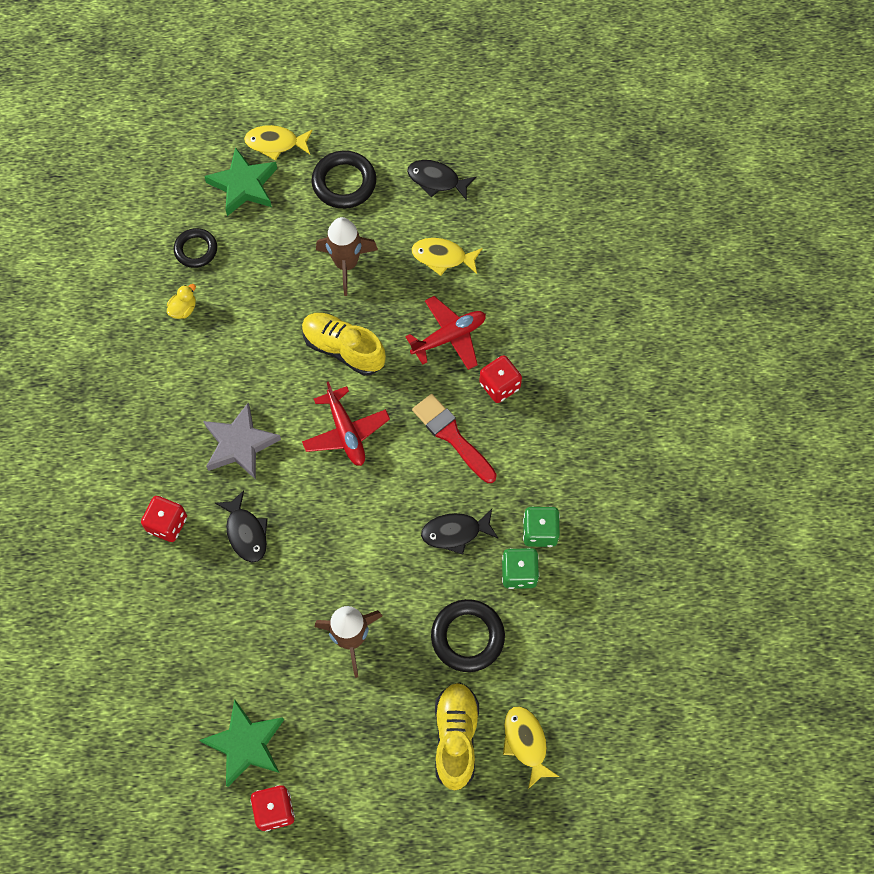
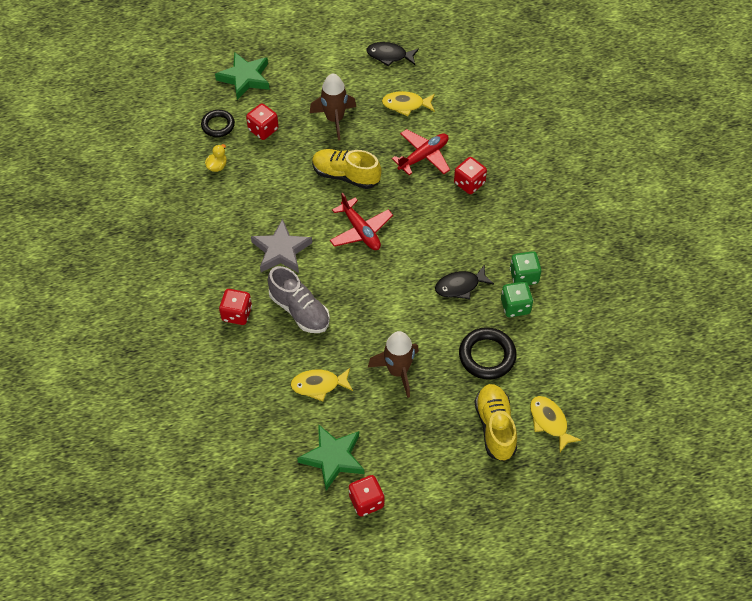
camera: 10 degrees left, 10 degrees down
black fish [215,490,268,563] -> grey shoe [268,266,330,333]
yellow fish [244,125,313,161] -> yellow fish moved to [290,368,353,401]
black ring [311,151,376,209] -> none
red brush [412,394,497,483] -> none
none -> red dice [246,104,279,140]

